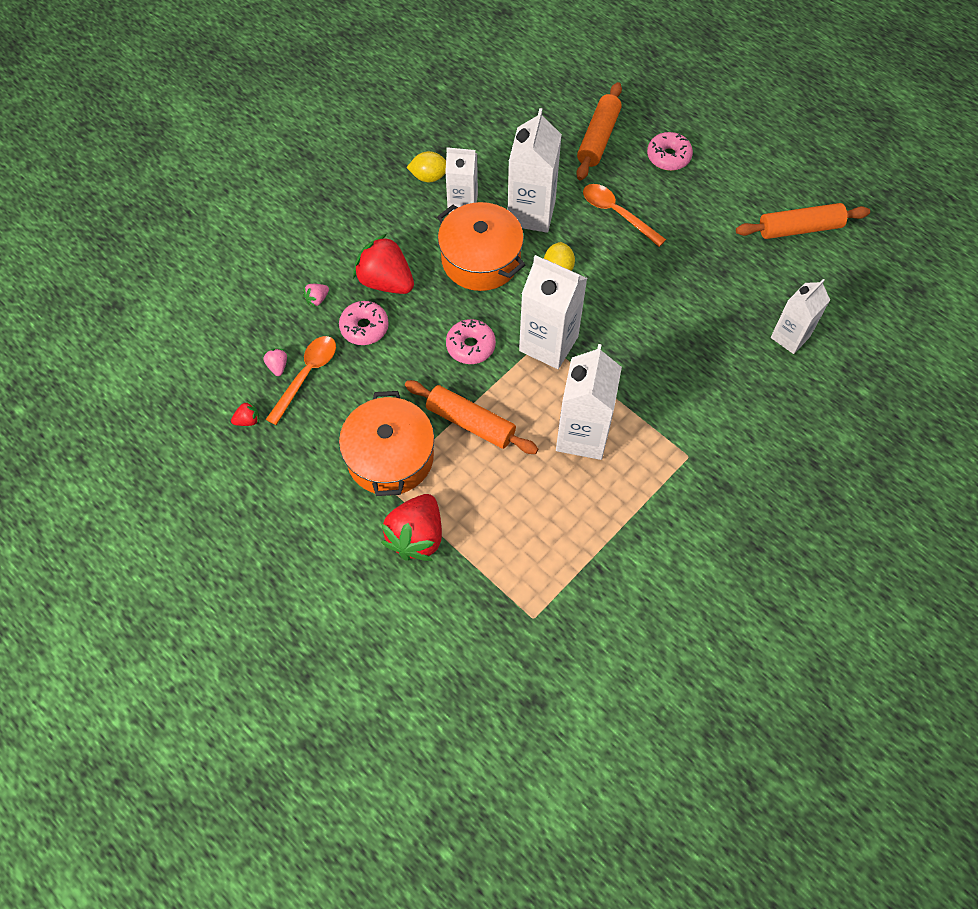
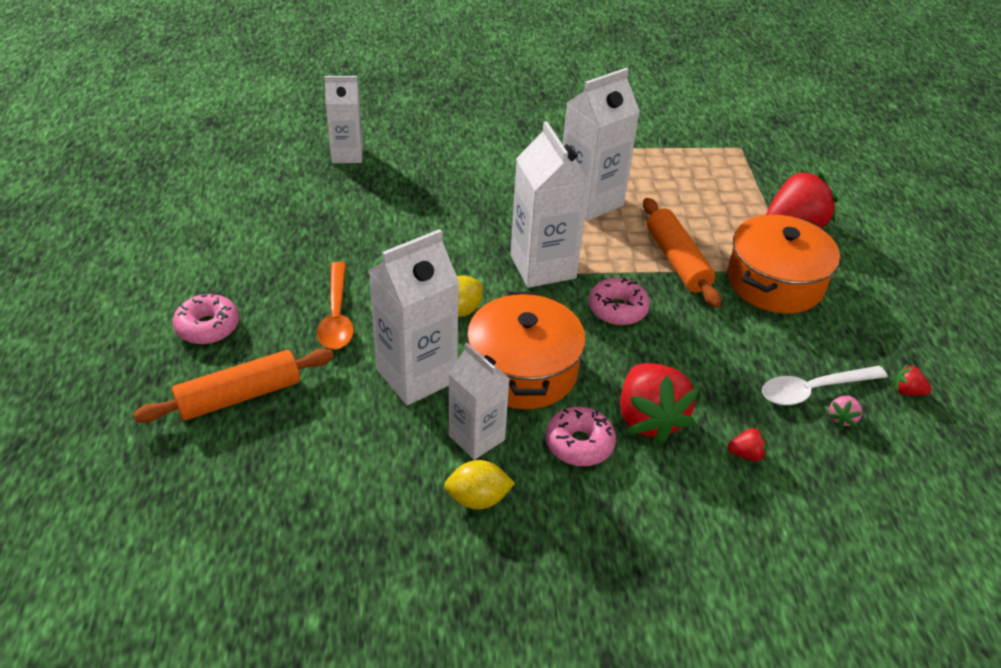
camera: 140 degrees left, 20 degrees down
orange spoon [266,336,336,425] -> white spoon [762,366,888,406]
pink strawberry [303,284,329,307] -> red strawberry [728,427,768,461]
pink donut [339,301,389,345] -> pink donut moved to [546,407,616,466]
yellow lemon [406,151,446,182] -> yellow lemon turned 45 degrees counterclockwise [444,460,515,509]
orange rolling pin [736,203,870,239] -> none

